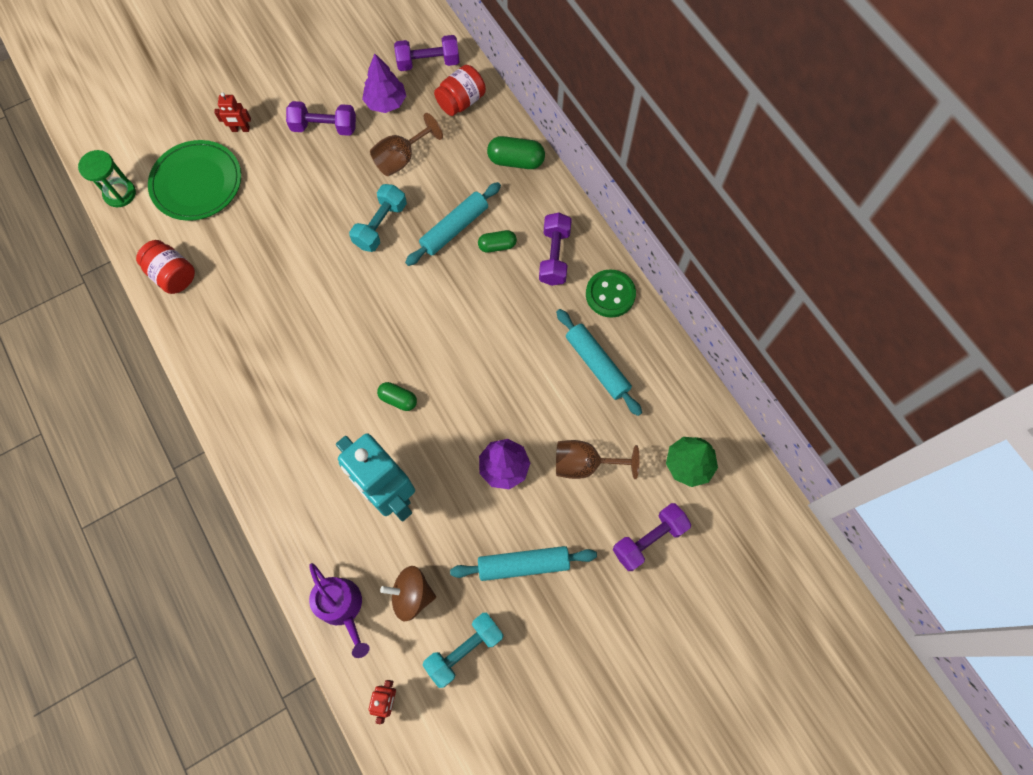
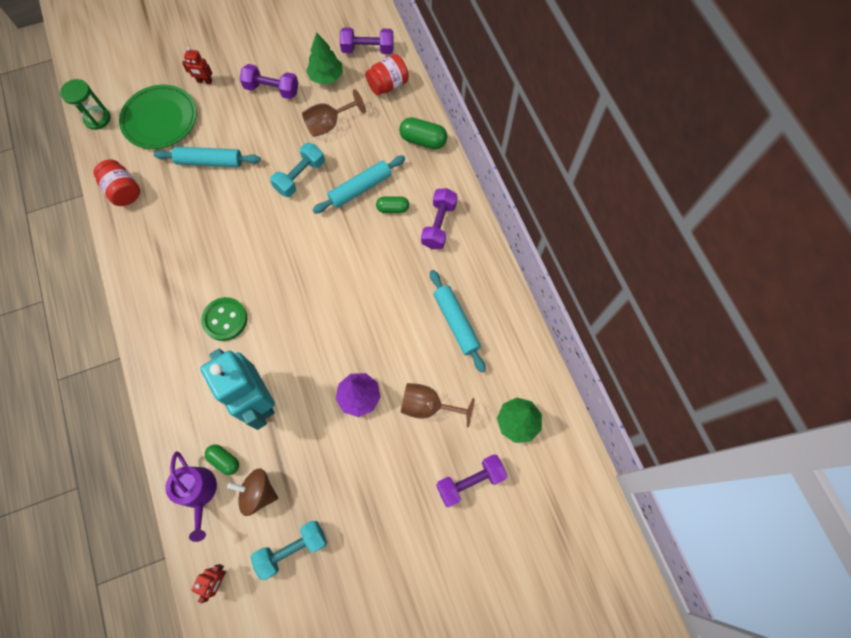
camera: 10 degrees right, 0 degrees up
purple tree [362,53,406,113] -> green tree [306,32,343,85]
green capsule [377,382,417,411] -> green capsule moved to [205,444,239,475]
turquoise rolling pin [450,546,597,581] -> turquoise rolling pin moved to [154,147,261,167]
green button [586,269,636,318] -> green button moved to [201,297,247,341]

